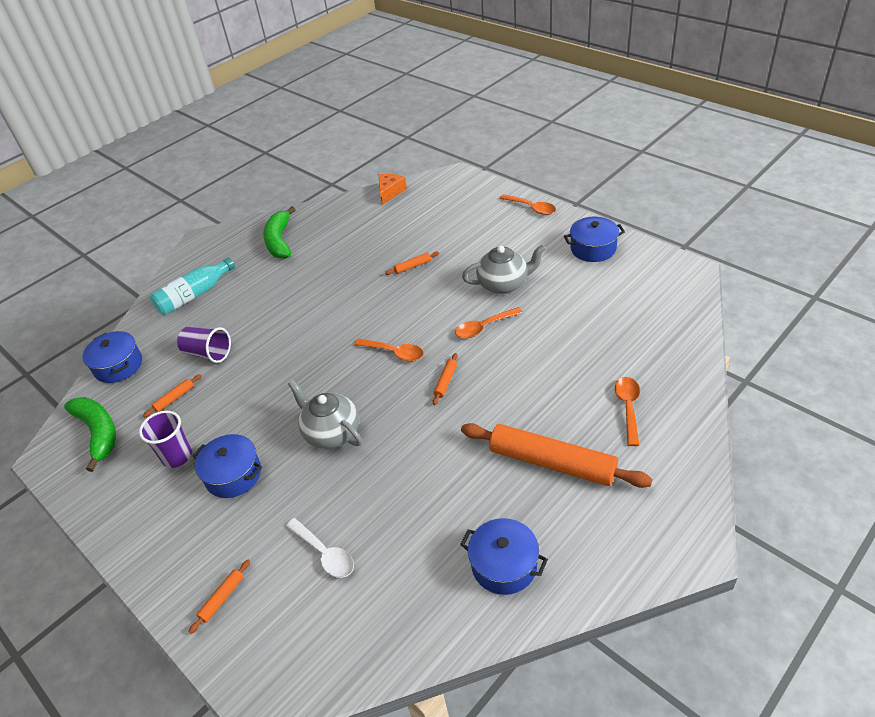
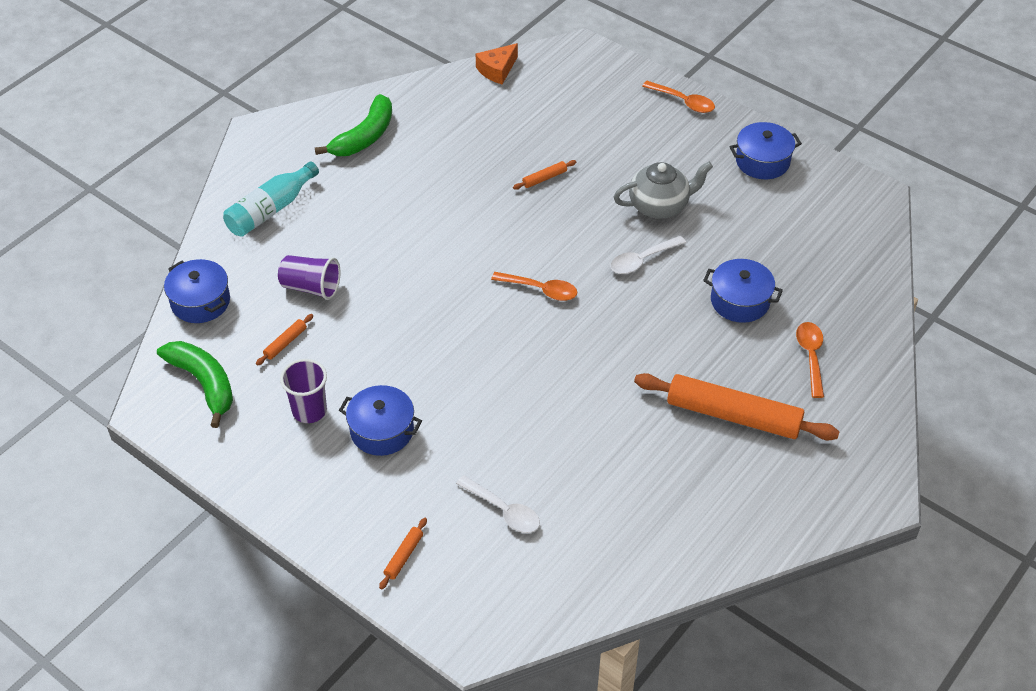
camera: 10 degrees left, 5 degrees up
green banana [263,206,296,259] -> green banana turned 135 degrees counterclockwise [315,94,392,156]
grey teapot [288,380,362,449] -> none
orange cheese [379,174,407,205] -> orange cheese turned 150 degrees counterclockwise [476,43,518,84]
orange rolling pin [433,353,458,405] -> none
orange spoon [455,307,523,339] -> white spoon [611,236,686,274]
blue pot [460,518,548,595] -> blue pot moved to [703,259,783,323]

